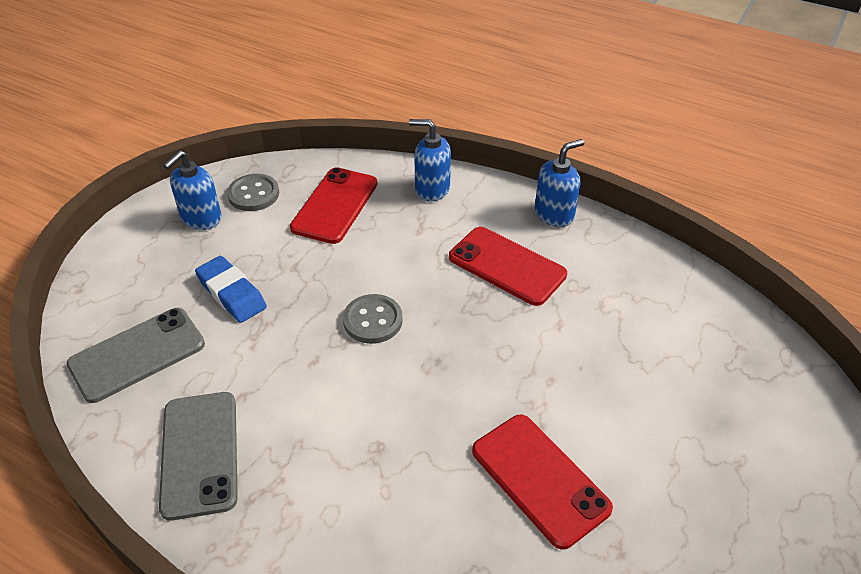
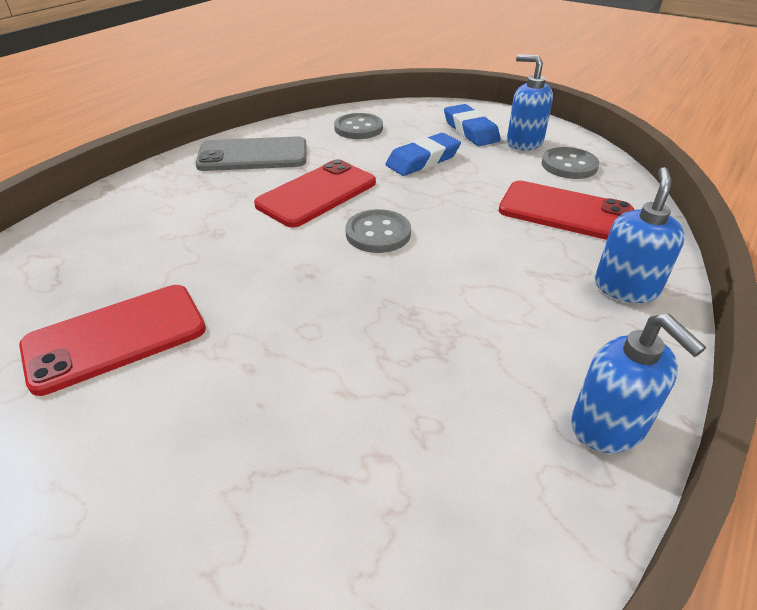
camera: 95 degrees right, 5 degrees down
grey phone [67,308,205,403] -> grey button [334,113,383,139]
red phone [449,227,567,306] -> red phone moved to [254,159,376,228]
none -> blue eraser [444,104,501,146]

